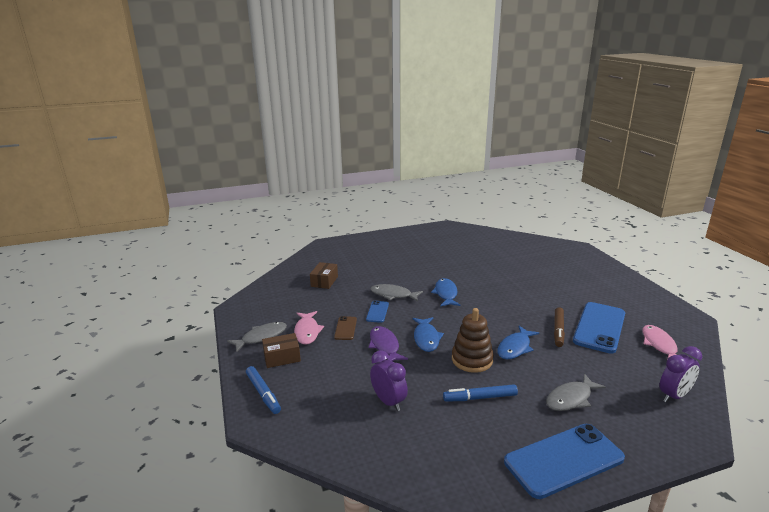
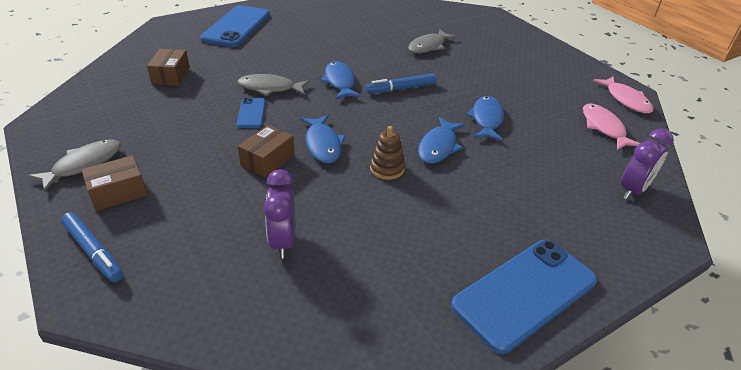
camera: 15 degrees left, 15 degrees up
pink fish [294,311,324,345] -> pink fish moved to [593,76,654,113]
brown phone [334,316,357,340] -> none
purple fish [369,326,408,361] -> brown box [238,125,295,178]
purple clock [370,350,408,411] -> purple clock turned 135 degrees counterclockwise [264,169,295,258]
blue marker [443,384,518,402] -> blue marker moved to [366,74,437,93]
brown stacking toy [452,308,494,373] -> brown stacking toy [370,126,405,180], size x0.64
grey fish [546,374,606,411] -> grey fish moved to [408,29,457,53]
brown marker [554,307,565,347] -> blue fish [466,96,504,141]
blue phone [573,302,625,354] -> blue phone moved to [200,5,270,47]

